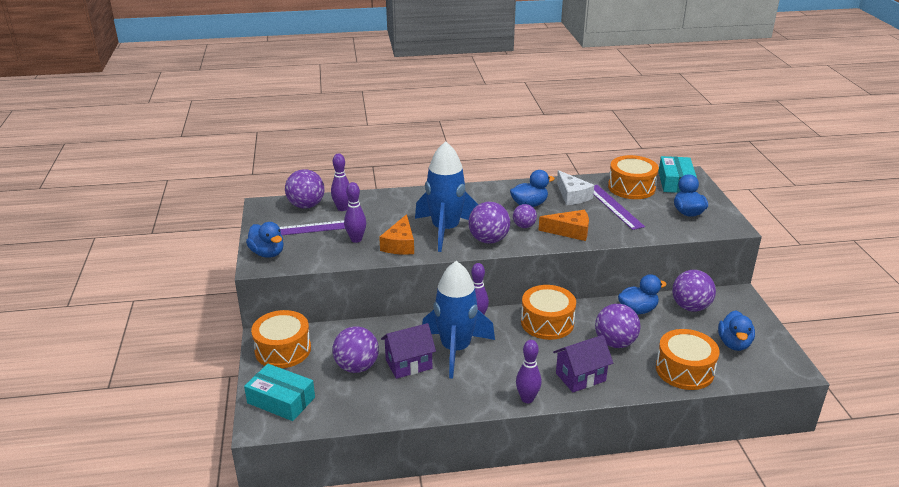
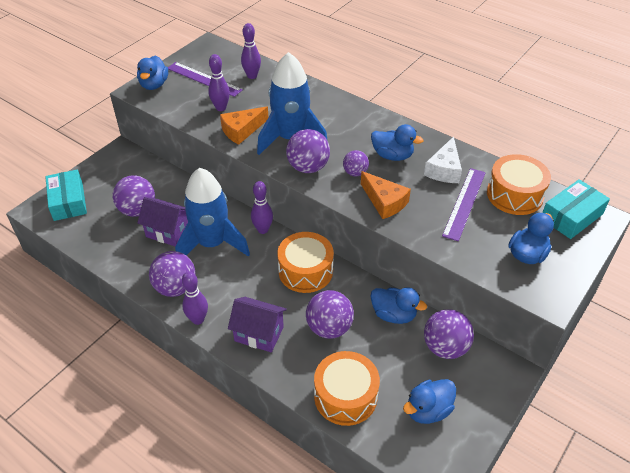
camera: 45 degrees right, 15 degrees up
orange drum [251,310,311,368] -> none
purple ball [285,169,325,209] -> purple ball moved to [149,251,196,297]

